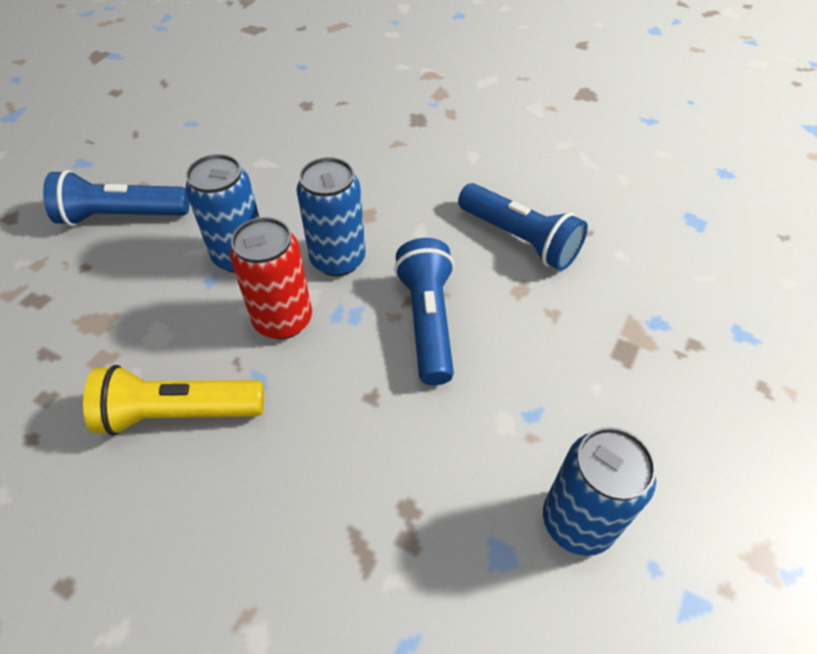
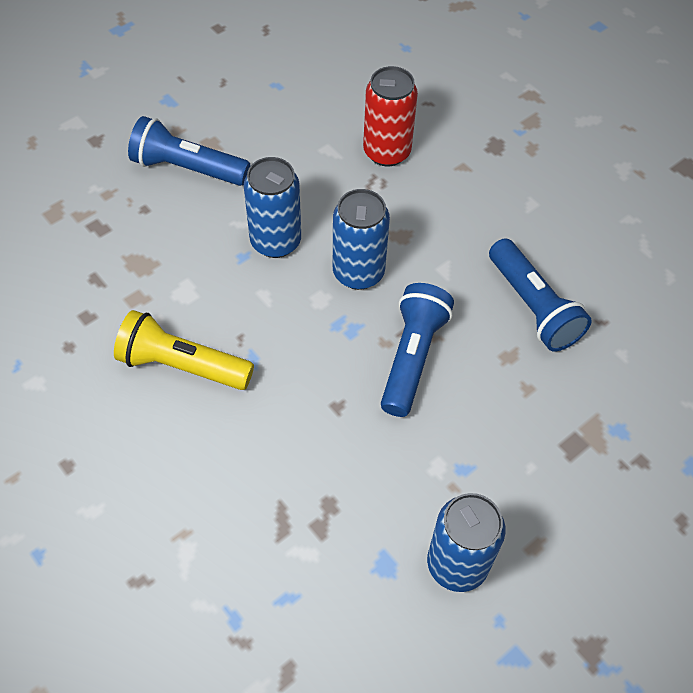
camera: 20 degrees right, 5 degrees up
red can [230,217,312,339] -> red can moved to [363,66,418,166]

